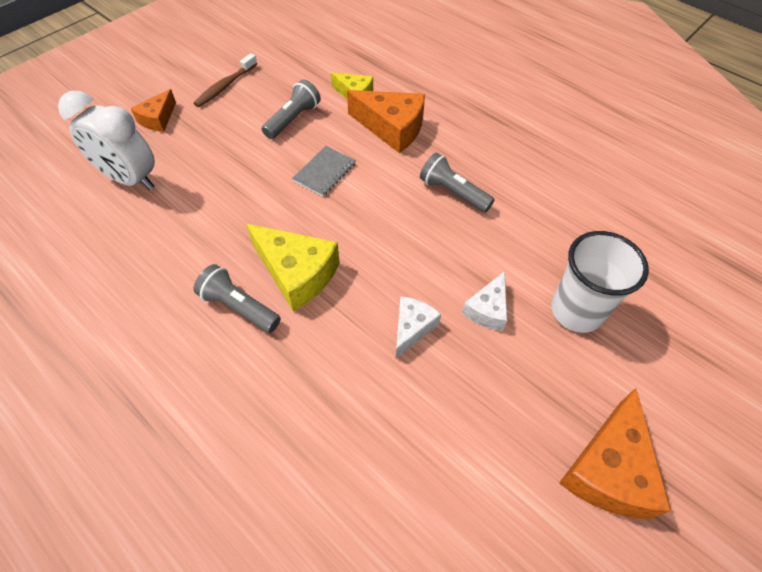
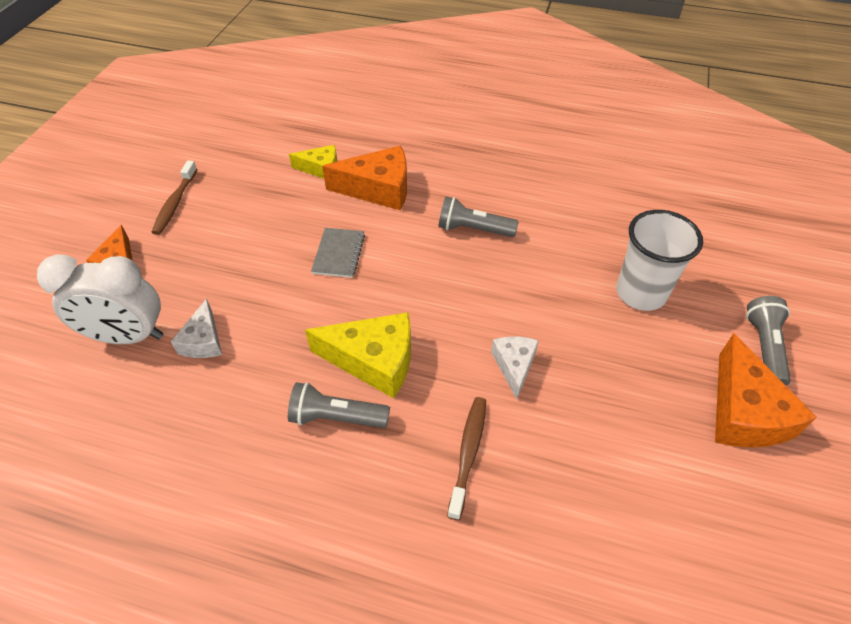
camera: 25 degrees left, 5 degrees down
grey flashlight [262,79,321,139] -> grey flashlight moved to [746,296,791,386]
white cheese [462,271,507,331] -> white cheese moved to [171,299,222,358]
none -> brown toothbrush [447,397,486,520]

